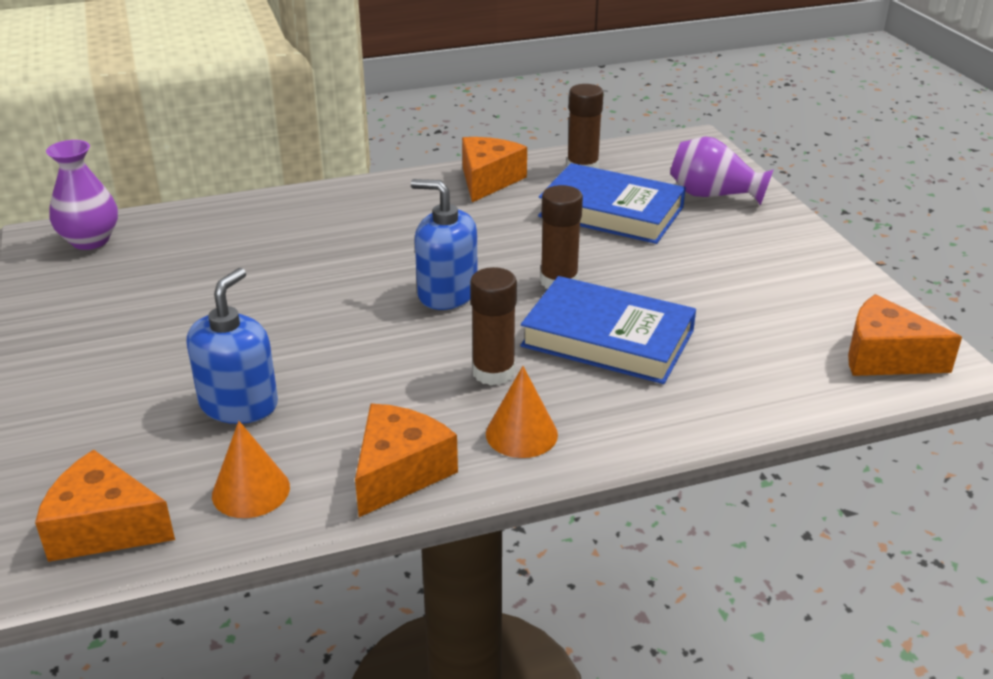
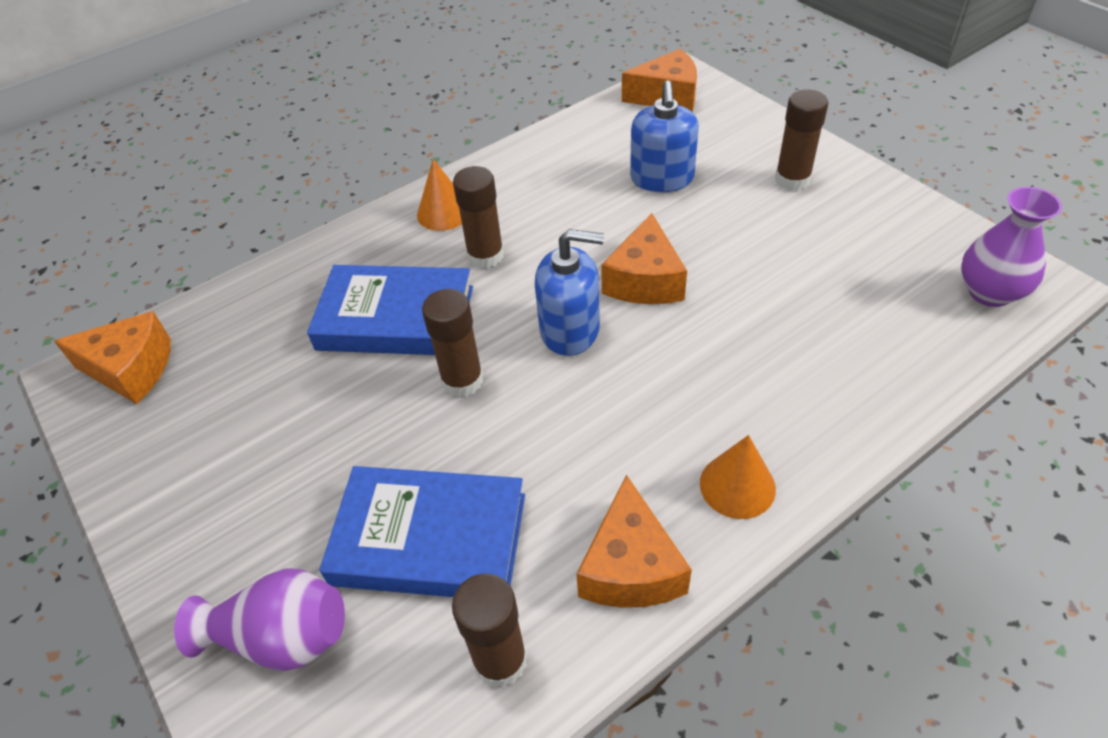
camera: 165 degrees right, 15 degrees up
orange cone [212,421,290,518] -> orange cone moved to [700,435,776,519]
orange cheese [355,404,458,517] -> orange cheese moved to [601,213,687,304]
none -> brown glue stick [775,90,828,191]

